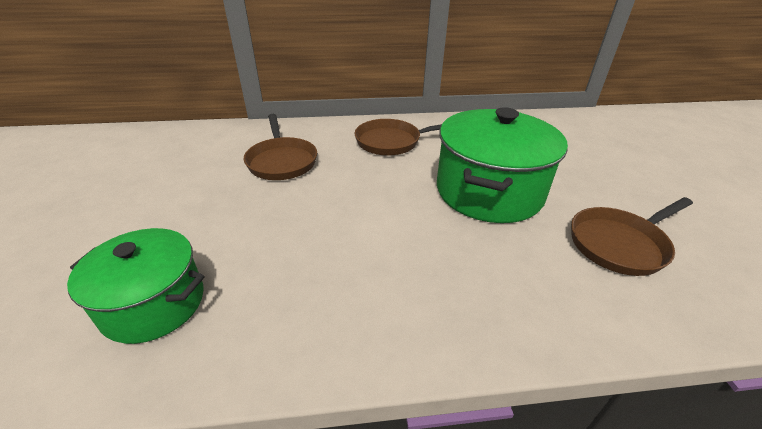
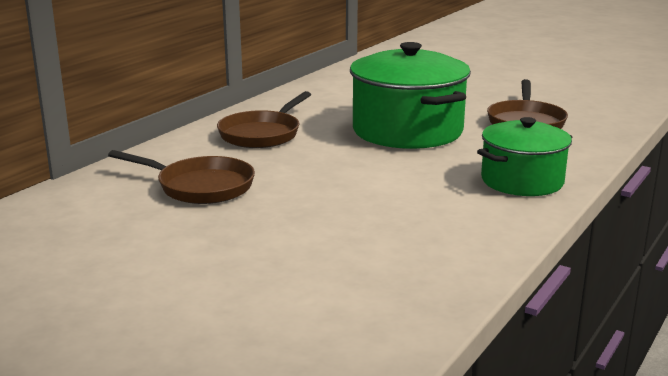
camera: 50 degrees left, 15 degrees down
green pot [67,228,204,344] -> green pot moved to [477,117,572,196]

